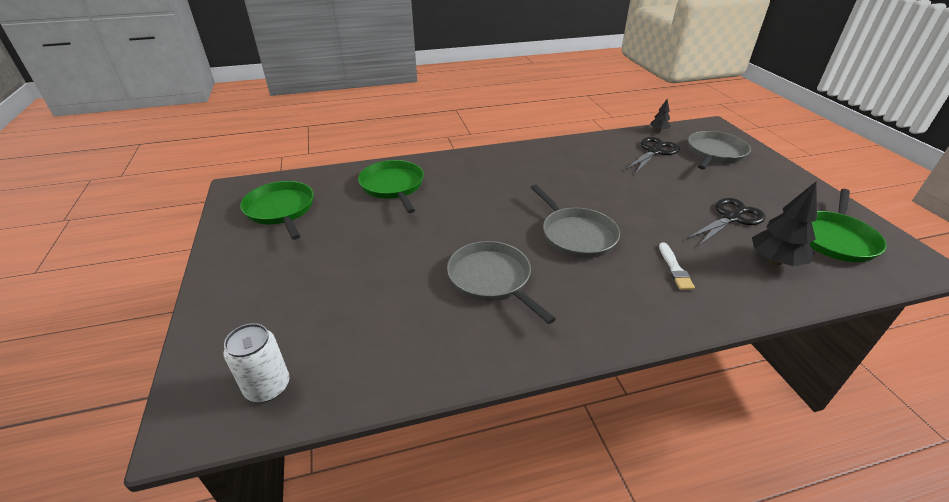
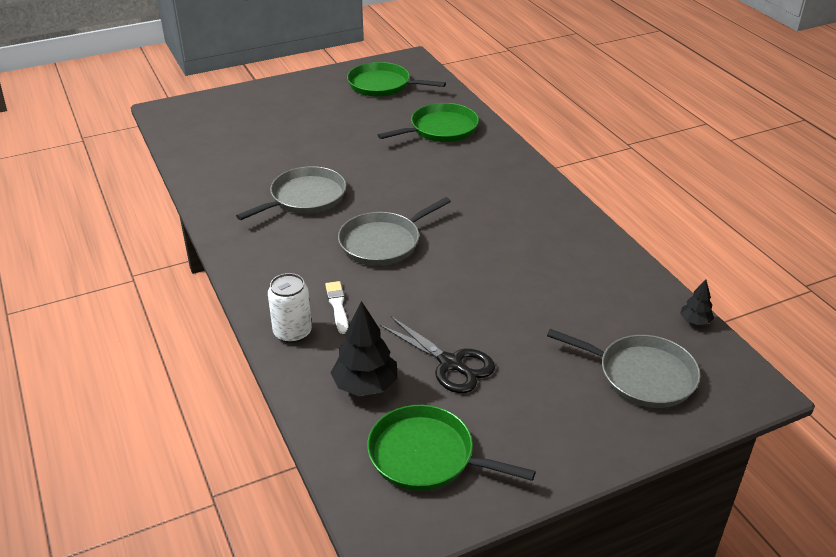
camera: 80 degrees right, 0 degrees up
white can [224,323,290,402] -> white can moved to [268,273,312,343]
green pan [240,181,314,240] -> green pan turned 120 degrees counterclockwise [347,62,446,97]
black scissors [625,137,680,174] -> none
white brush [659,242,695,290] -> white brush turned 90 degrees clockwise [325,281,348,334]

